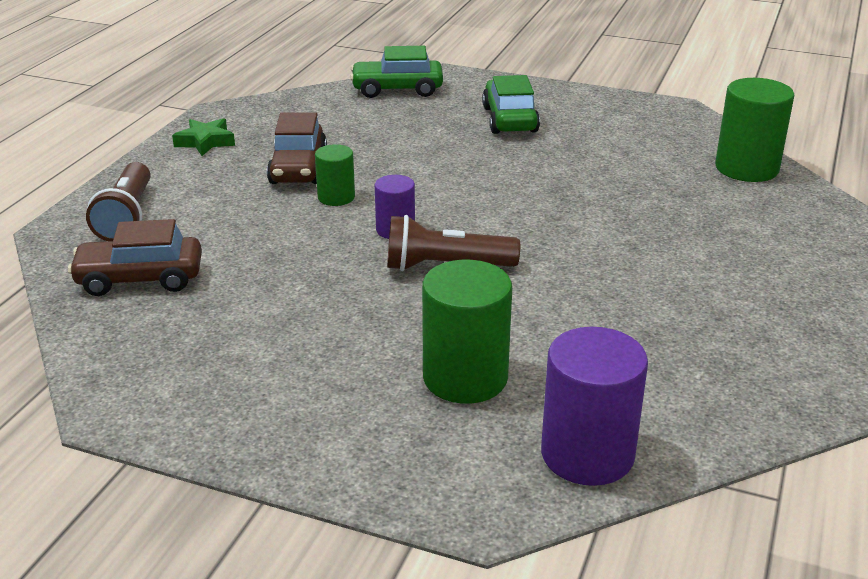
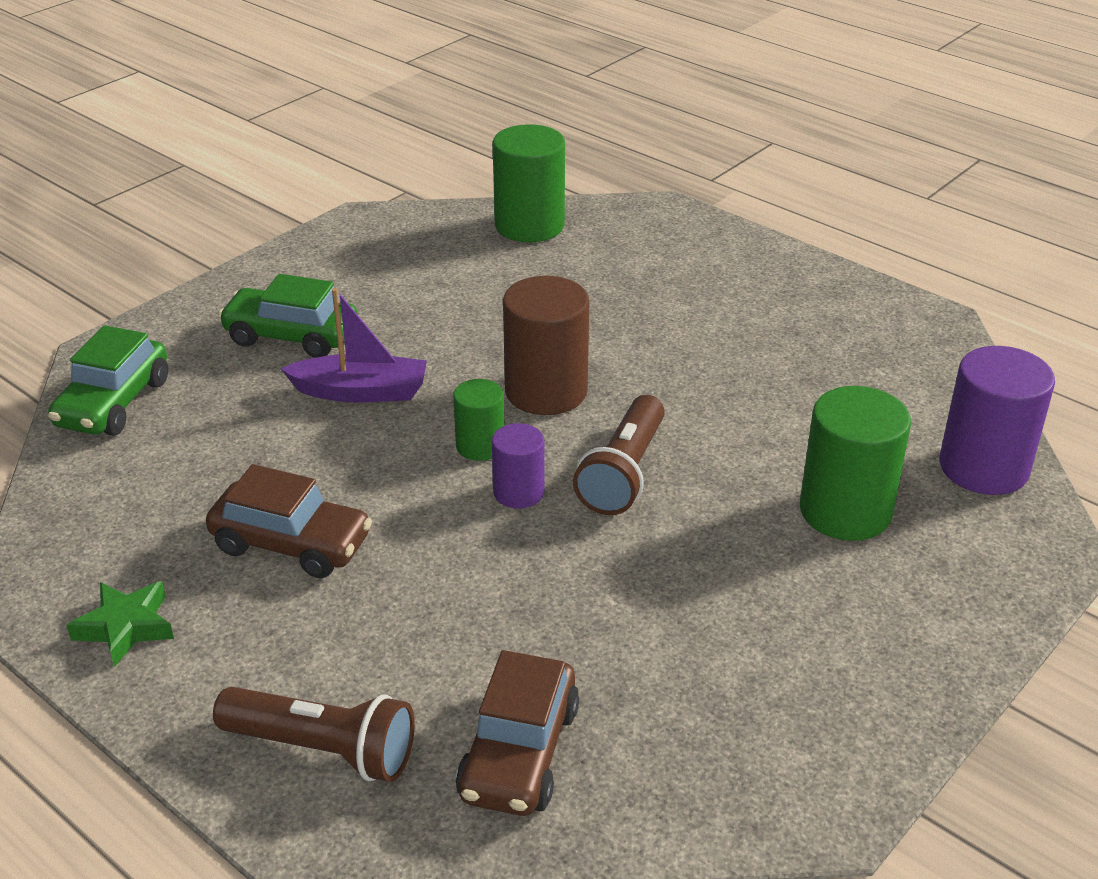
camera: 70 degrees left, 5 degrees up
green cylinder [315,144,355,206] -> green cylinder moved to [453,379,505,461]
none -> purple boat [280,288,427,402]
none -> brown cylinder [503,276,589,415]

